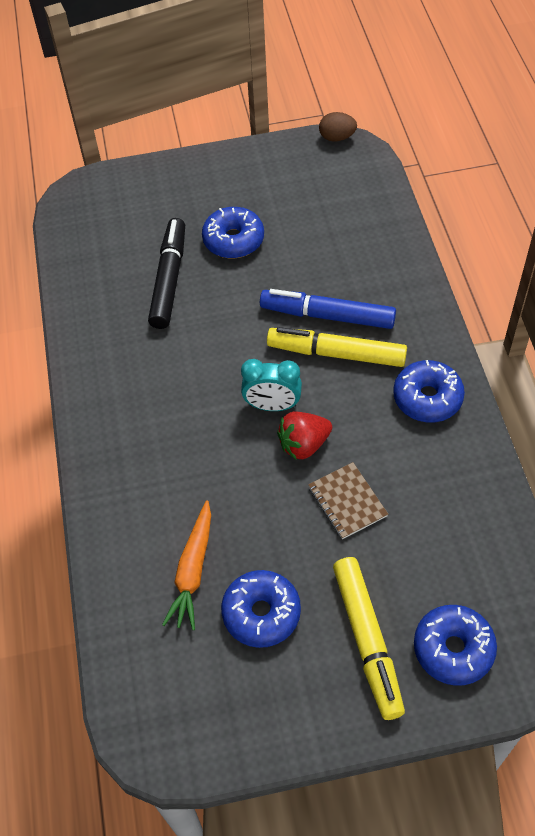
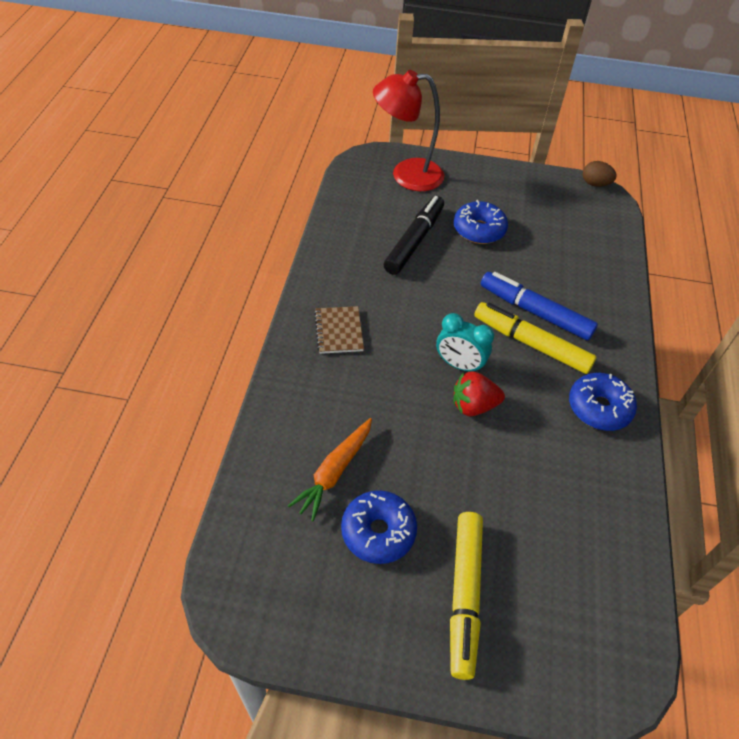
camera: 15 degrees right, 5 degrees down
brown notebook [308,462,388,539] -> brown notebook moved to [314,306,364,354]
blue donut [414,605,497,686] -> none
none -> red lamp [373,70,444,191]

